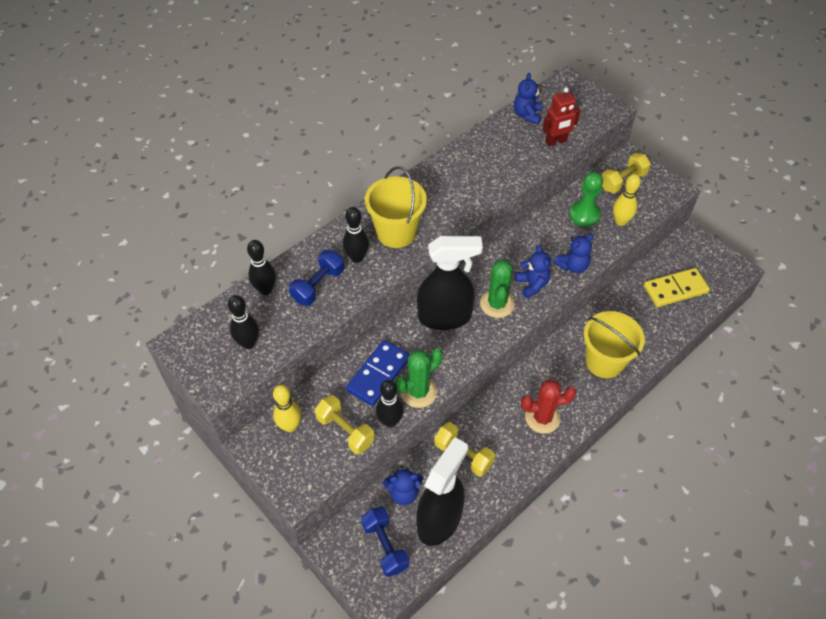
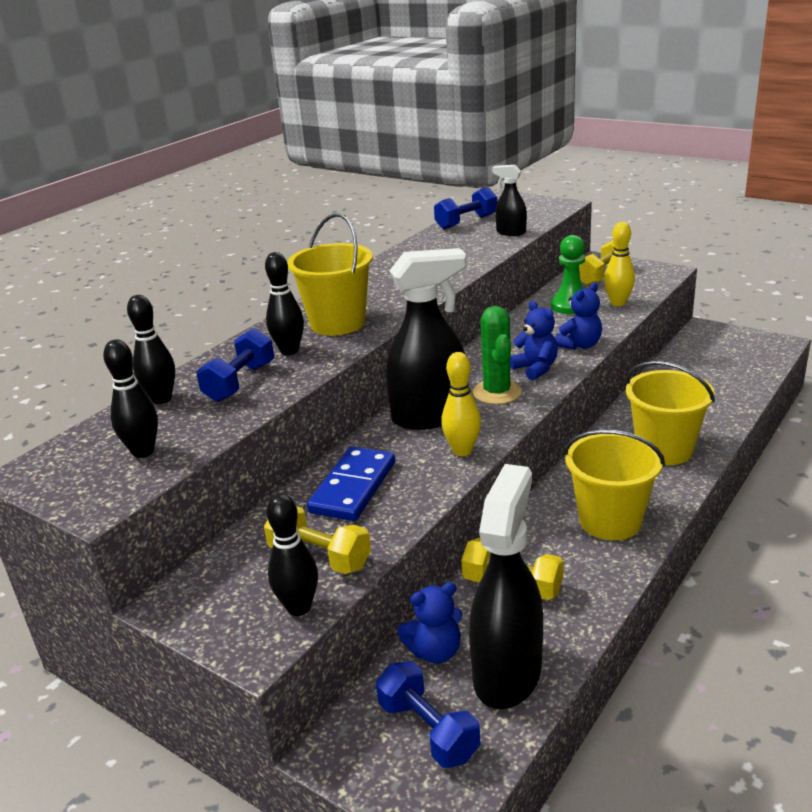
camera: 10 degrees left, 25 degrees down
yellow bowling pin [273,385,301,432] -> yellow bowling pin moved to [441,352,481,456]
black bowling pin [376,380,404,427] -> black bowling pin moved to [267,494,318,616]
green cactus [395,348,443,408] -> none
blue teddy bear [514,73,542,125] -> blue dumbbell [434,187,497,230]
red cactus [521,379,576,434] -> yellow bucket [564,430,665,540]
red robot [542,87,580,147] -> black spray bottle [492,165,527,236]
yellow domino [644,268,710,307] -> none

